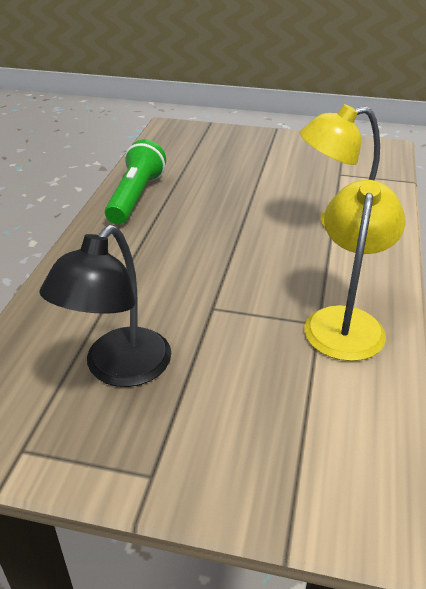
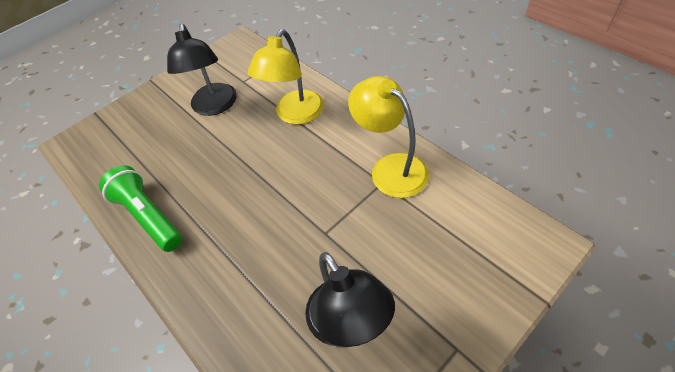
camera: 50 degrees left, 15 degrees up
none -> black lamp [167,24,237,116]

